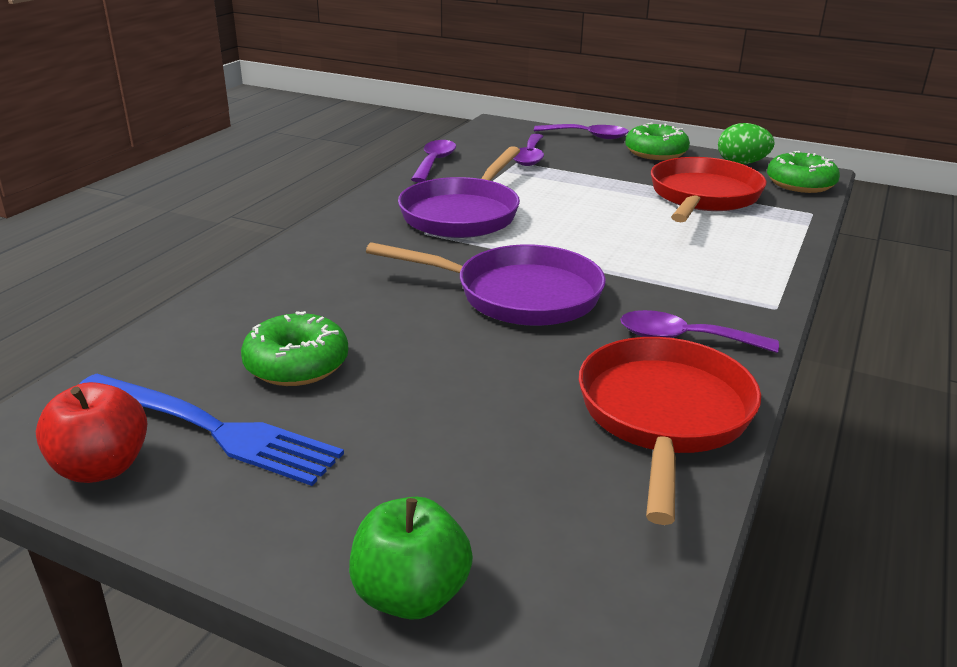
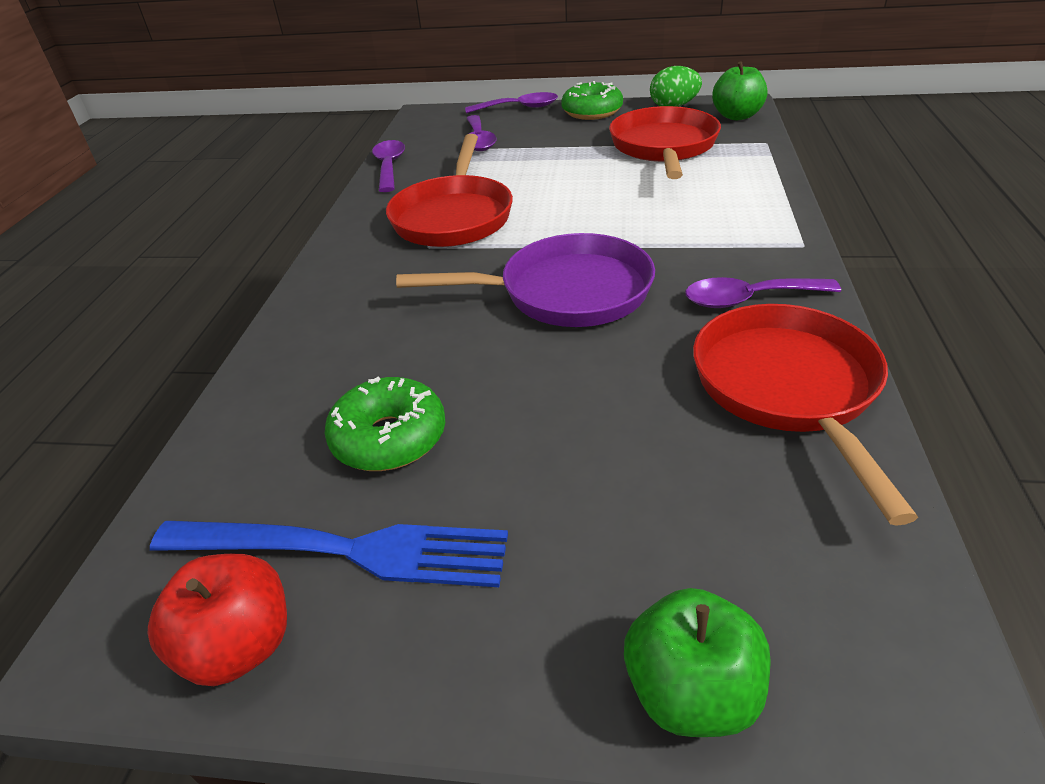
camera: 15 degrees left, 10 degrees up
purple pan [398,146,520,238] -> red pan [386,134,513,247]
green donut [767,151,840,193] -> green apple [712,61,767,120]

